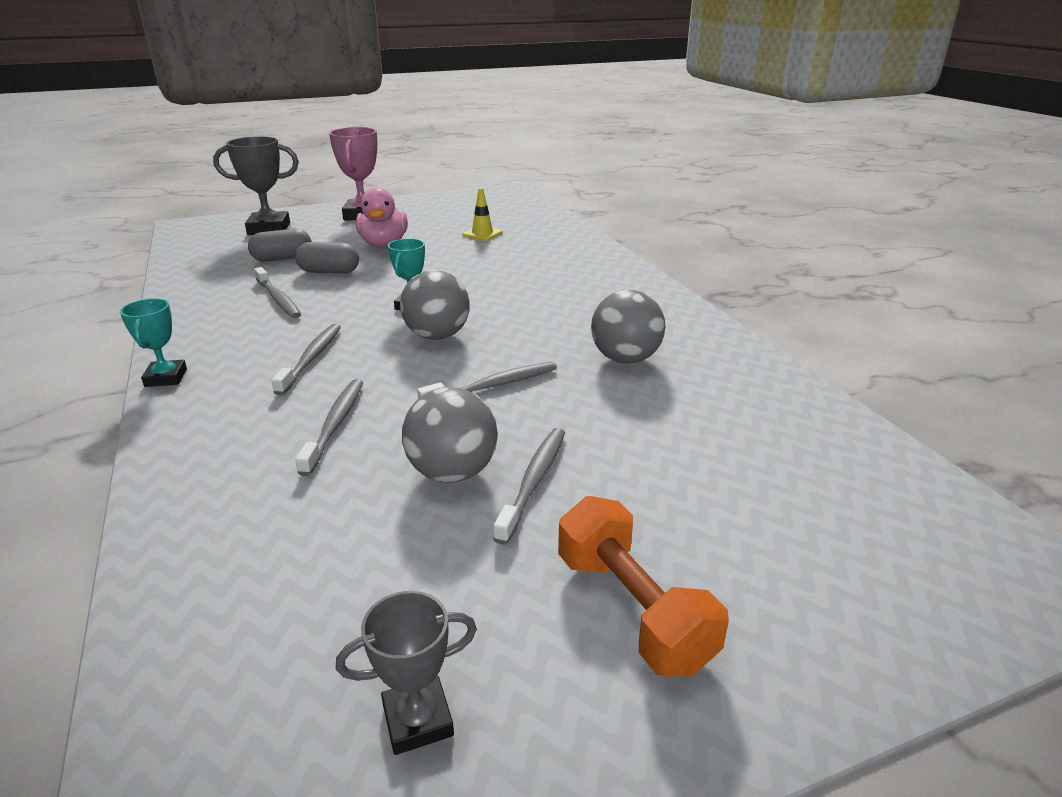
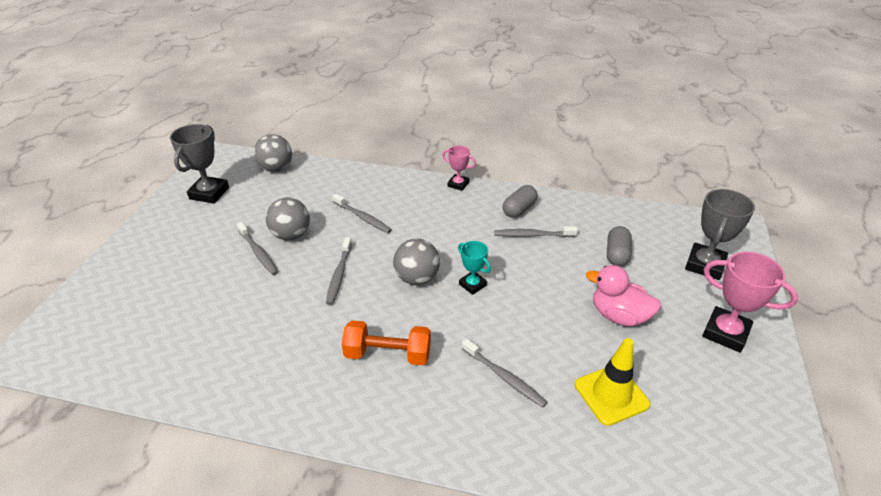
camera: 125 degrees right, 10 degrees up
turquoise trophy [120,298,187,387] -> pink trophy [442,146,476,191]
grey toothbrush [271,324,341,395] -> grey toothbrush moved to [461,339,547,408]
grey capsule [295,242,359,273] -> grey capsule moved to [502,185,538,218]
grey trophy [336,591,477,755] -> grey trophy [170,124,229,204], size x1.71
yellow traffic cone [462,188,503,241] -> yellow traffic cone [575,338,650,426], size x1.62
orange dumbbell [558,496,729,677] -> orange dumbbell moved to [342,320,431,365]
grey ball [591,290,665,364] -> grey ball moved to [253,134,292,172]

